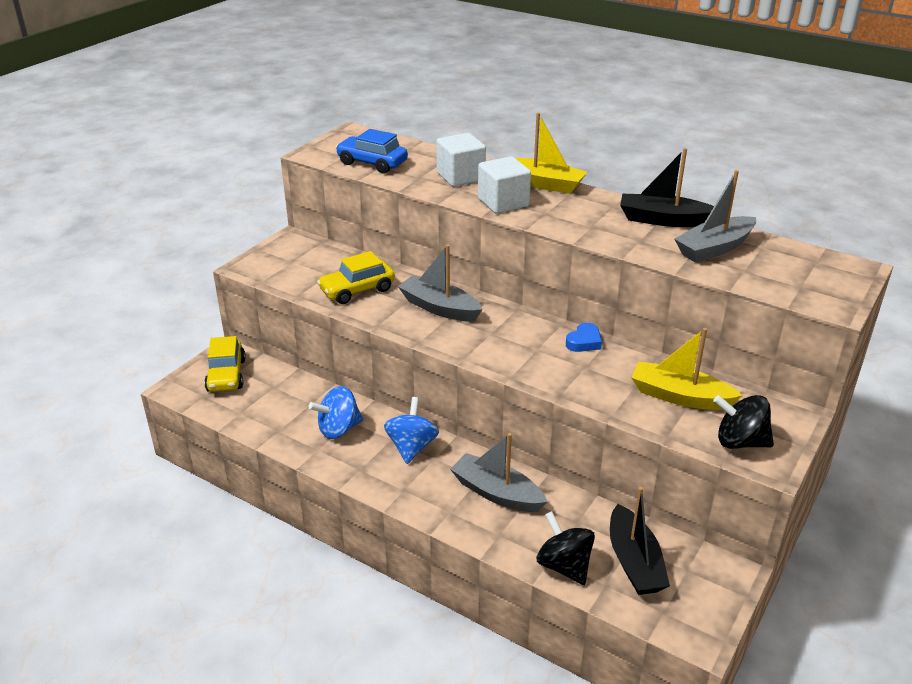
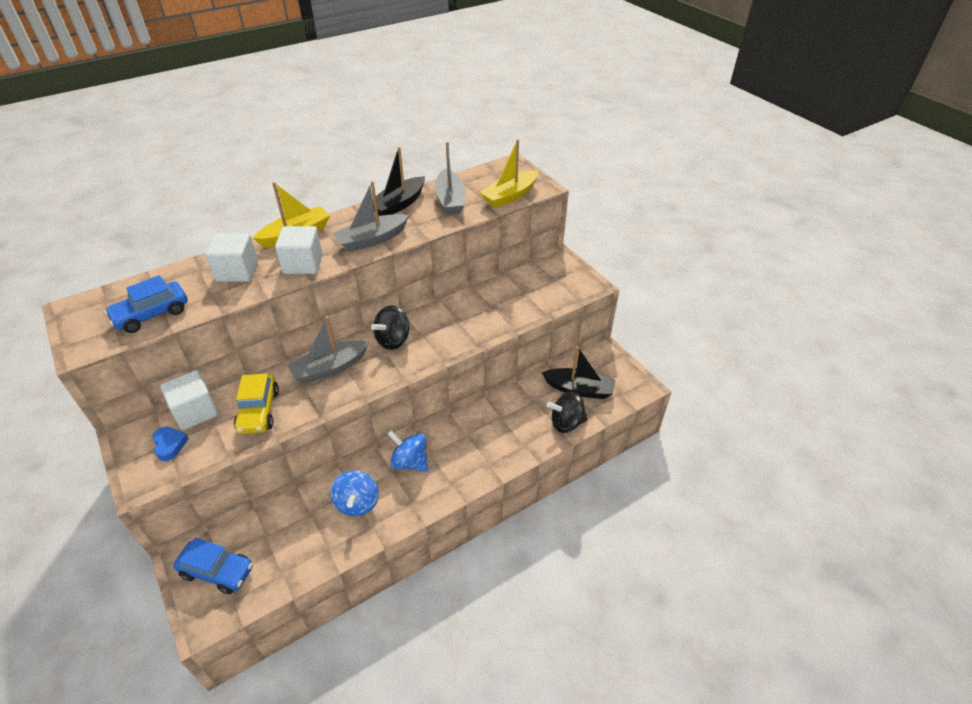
camera: 65 degrees left, 10 degrees up
yellow car [204,336,246,392] -> blue car [173,538,253,594]
grey boat [450,433,548,512] -> grey boat moved to [333,181,409,252]
blue heart [566,323,602,352] -> blue heart moved to [152,427,189,461]
yellow boat [631,328,743,410] -> yellow boat moved to [479,139,538,208]
black spinning top [713,395,774,449] -> black spinning top moved to [371,305,410,350]
none -> white cube [160,370,218,430]

